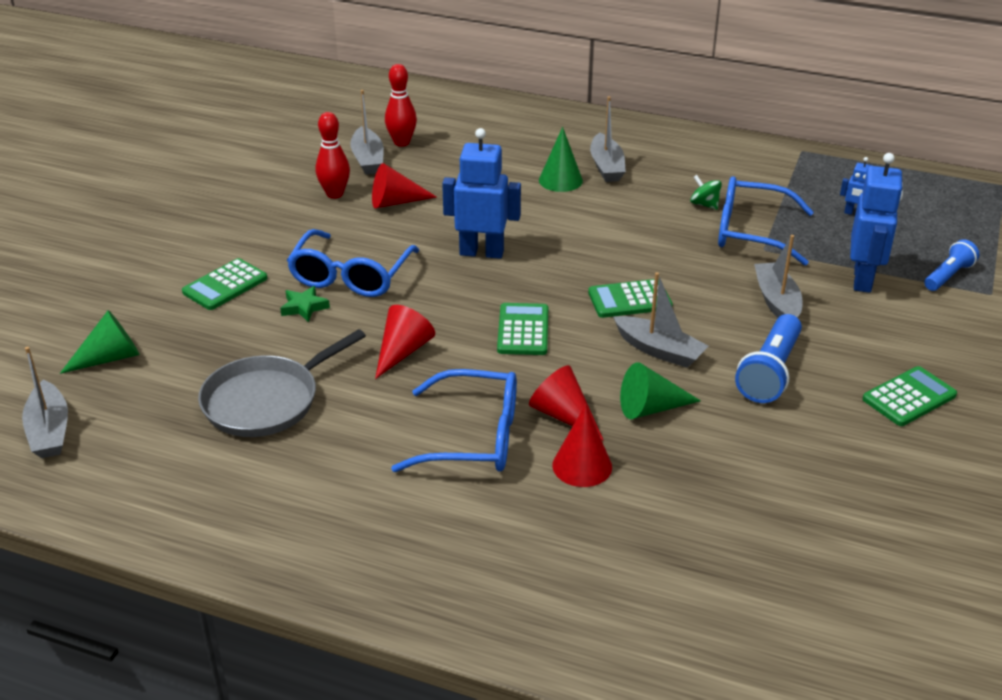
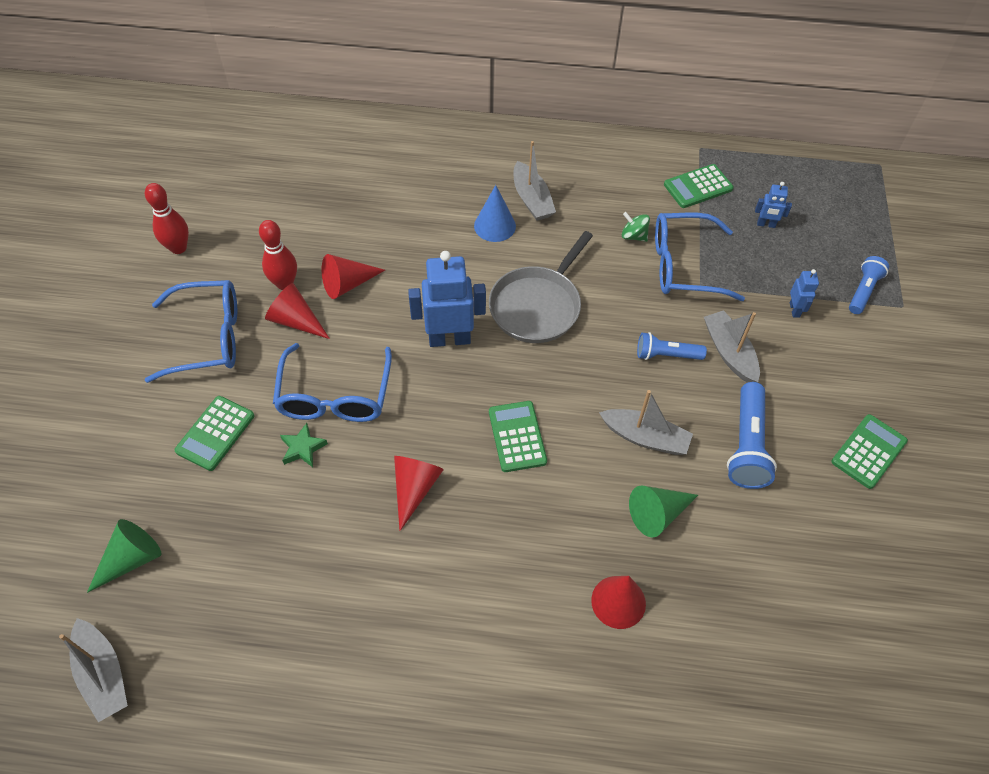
camera: 15 degrees left, 20 degrees up
grey pan [198,329,366,437] -> grey pan moved to [489,231,593,343]
grey boat [350,90,384,175] -> none
red bowling pin [385,64,417,147] -> red bowling pin moved to [145,183,189,254]
blue glasses [391,369,517,472] -> blue glasses moved to [144,280,237,383]
red cone [529,365,604,441] -> red cone moved to [265,283,330,339]
green cone [539,127,583,192] -> blue cone [474,185,516,242]
green calculator [588,279,673,318] -> green calculator moved to [664,164,734,208]
blue robot [850,153,903,293] -> blue robot [790,269,819,318], size x0.48
none -> blue flashlight [637,332,707,360]

